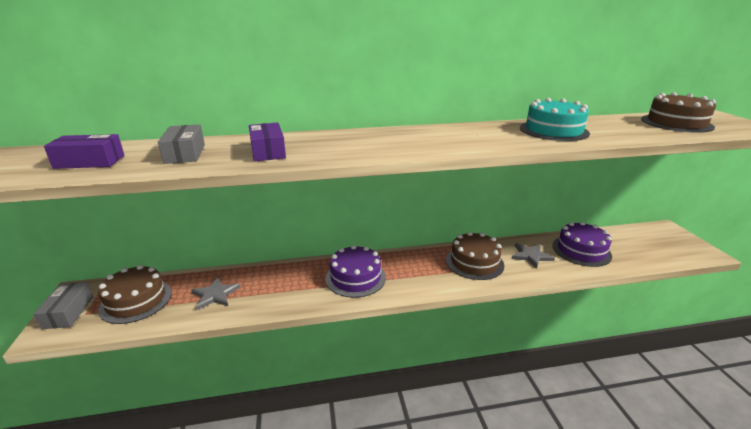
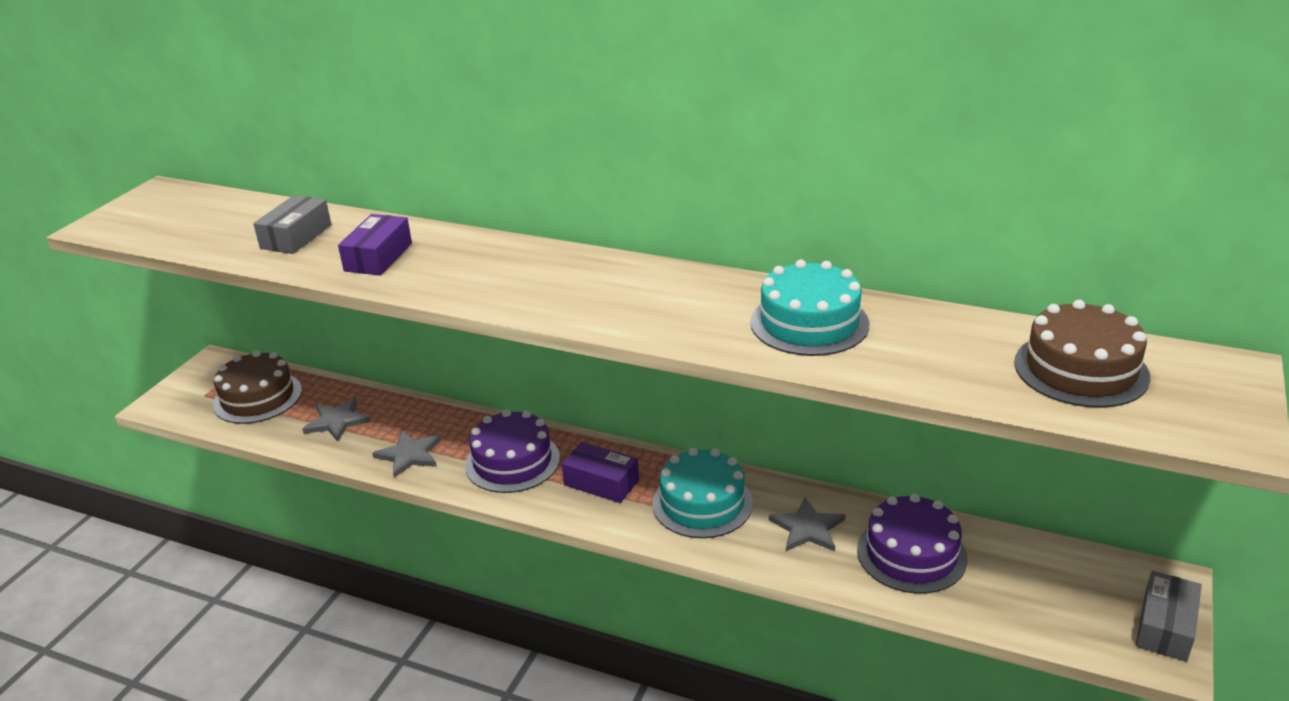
camera: 35 degrees right, 5 degrees up
grey box [33,282,93,329] -> grey box moved to [1136,571,1202,662]
purple box [44,134,124,169] -> purple box moved to [562,442,639,503]
brown cake [446,232,504,280] -> turquoise cake [652,448,753,538]
none -> grey star [372,431,441,478]

